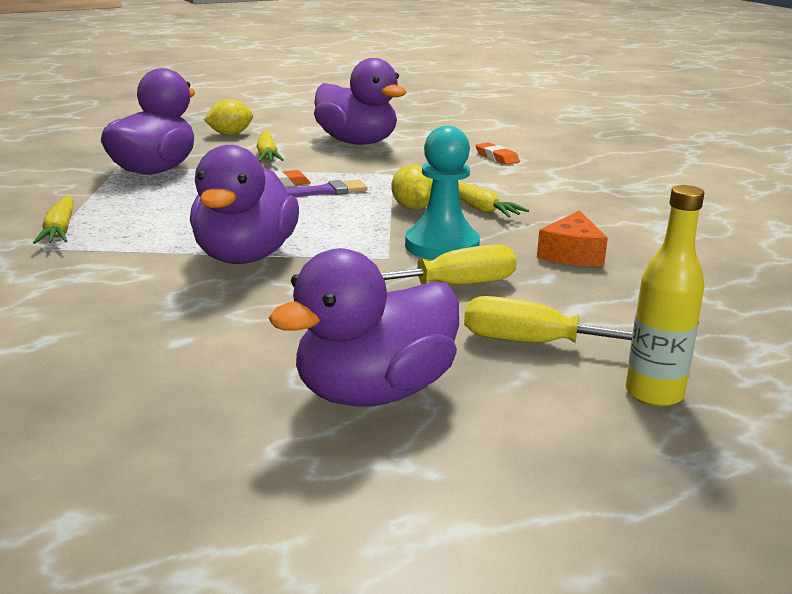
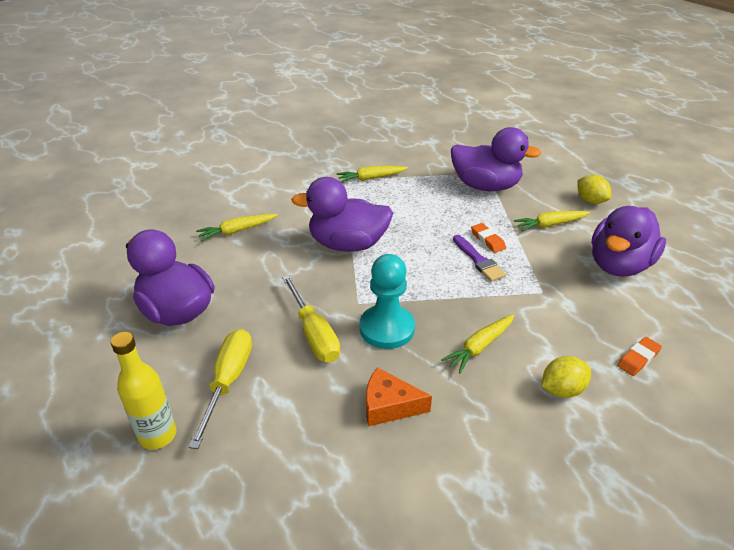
camera: 85 degrees right, 15 degrees up
yellow lemon [391,165,433,210] -> yellow lemon moved to [541,356,591,398]
none -> yellow carrot [196,214,278,241]

